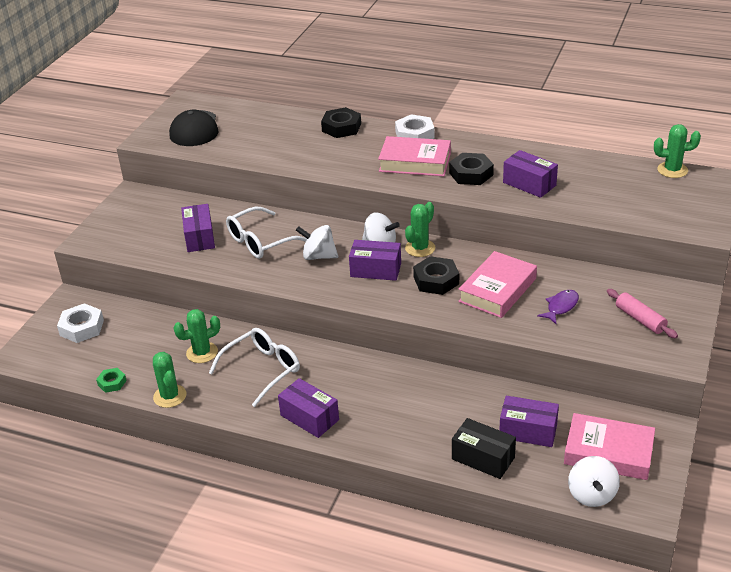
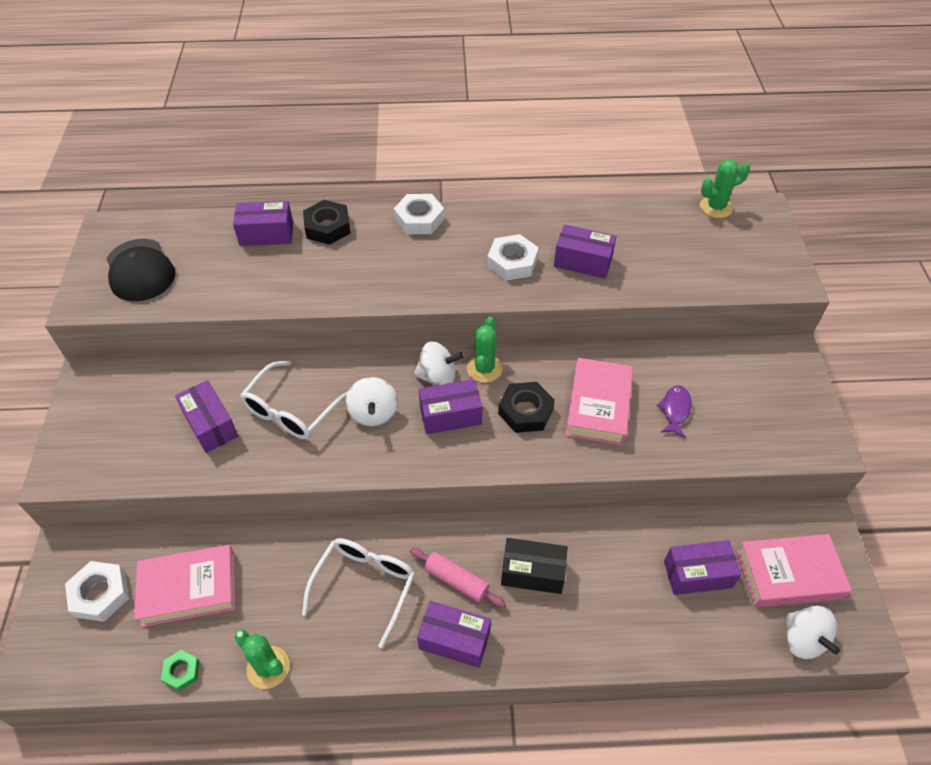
camera: 25 degrees left, 15 degrees up
green cactus [173,309,220,363] -> none
white spinning top [296,225,338,260] -> white spinning top turned 90 degrees counterclockwise [346,377,398,426]
pink book [378,136,451,176] -> pink book moved to [134,545,236,627]
black nut [449,153,494,185] -> white nut [487,234,539,281]
black box [452,418,516,479] -> black box moved to [501,538,568,594]
pink rolling pin [607,289,678,338] -> pink rolling pin moved to [410,547,506,607]
none -> purple box [233,201,293,246]

